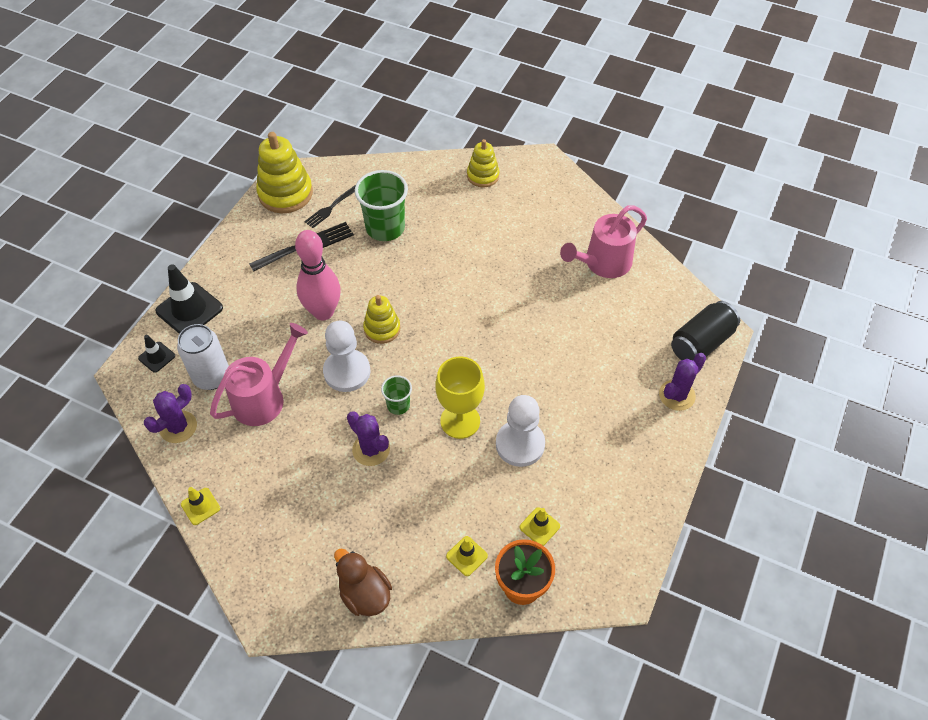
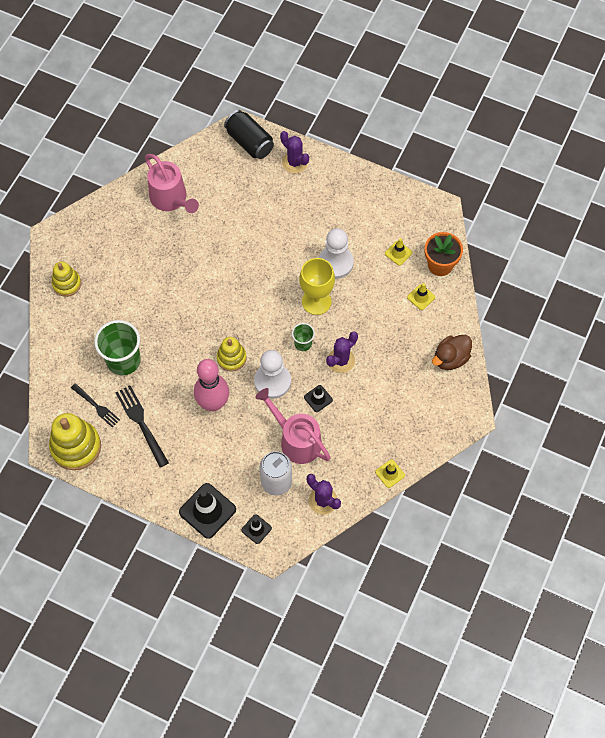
camera: 90 degrees left, 10 degrees up
none -> black traffic cone [304,385,333,412]

